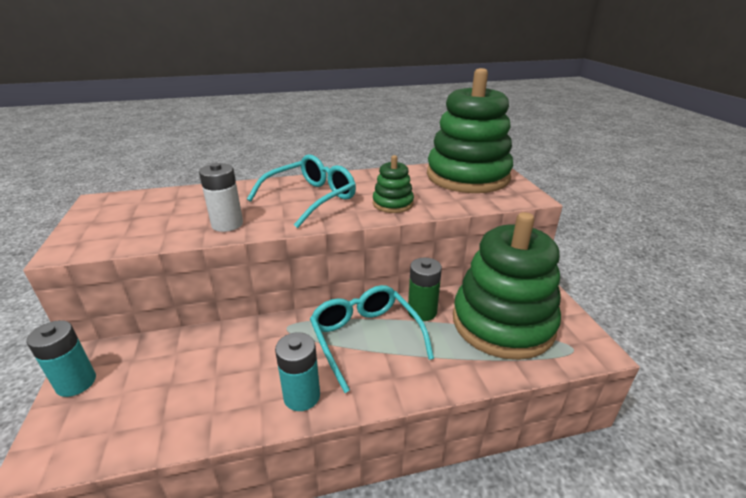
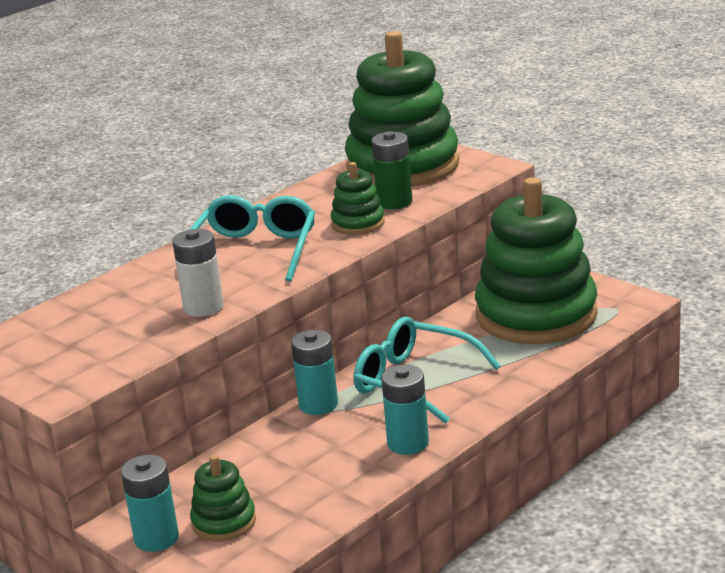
camera: 30 degrees left, 5 degrees down
green battery [408,257,442,321] -> green battery moved to [371,131,412,209]
none -> green stacking toy [190,455,256,541]
none -> turquoise battery [291,330,338,415]

